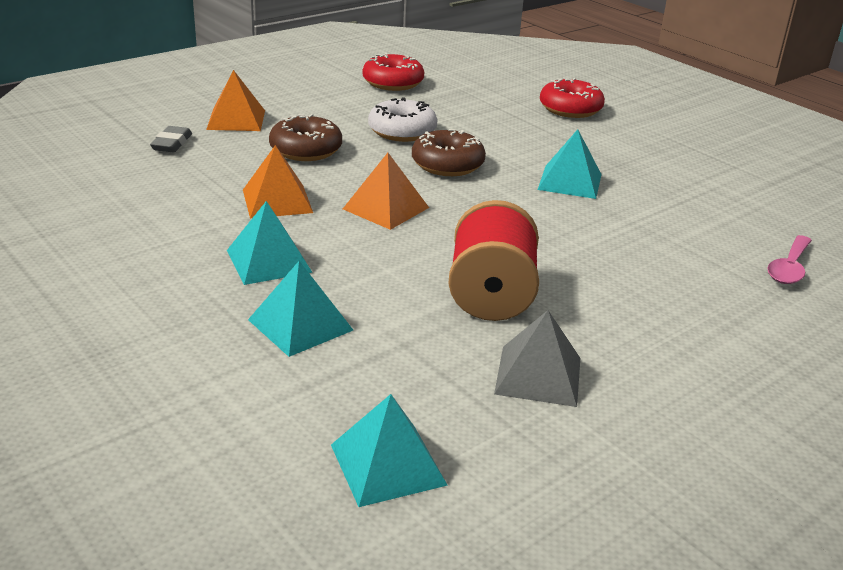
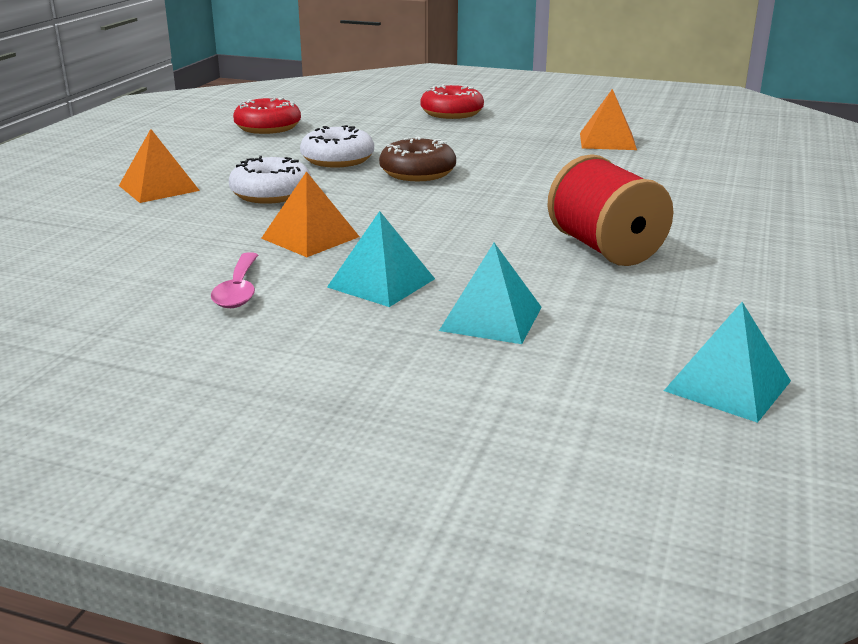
camera: 30 degrees left, 5 degrees down
grey eraser [150,126,192,153] -> none
brown donut [269,114,342,161] -> white donut [229,156,311,204]
orange pyramid [343,153,429,230] -> orange pyramid moved to [580,89,637,150]
grey pyramid [494,310,580,407] -> none
turquoise pyramid [537,129,602,199] -> none
pink spoon [767,235,812,284] -> pink spoon moved to [211,252,258,308]

